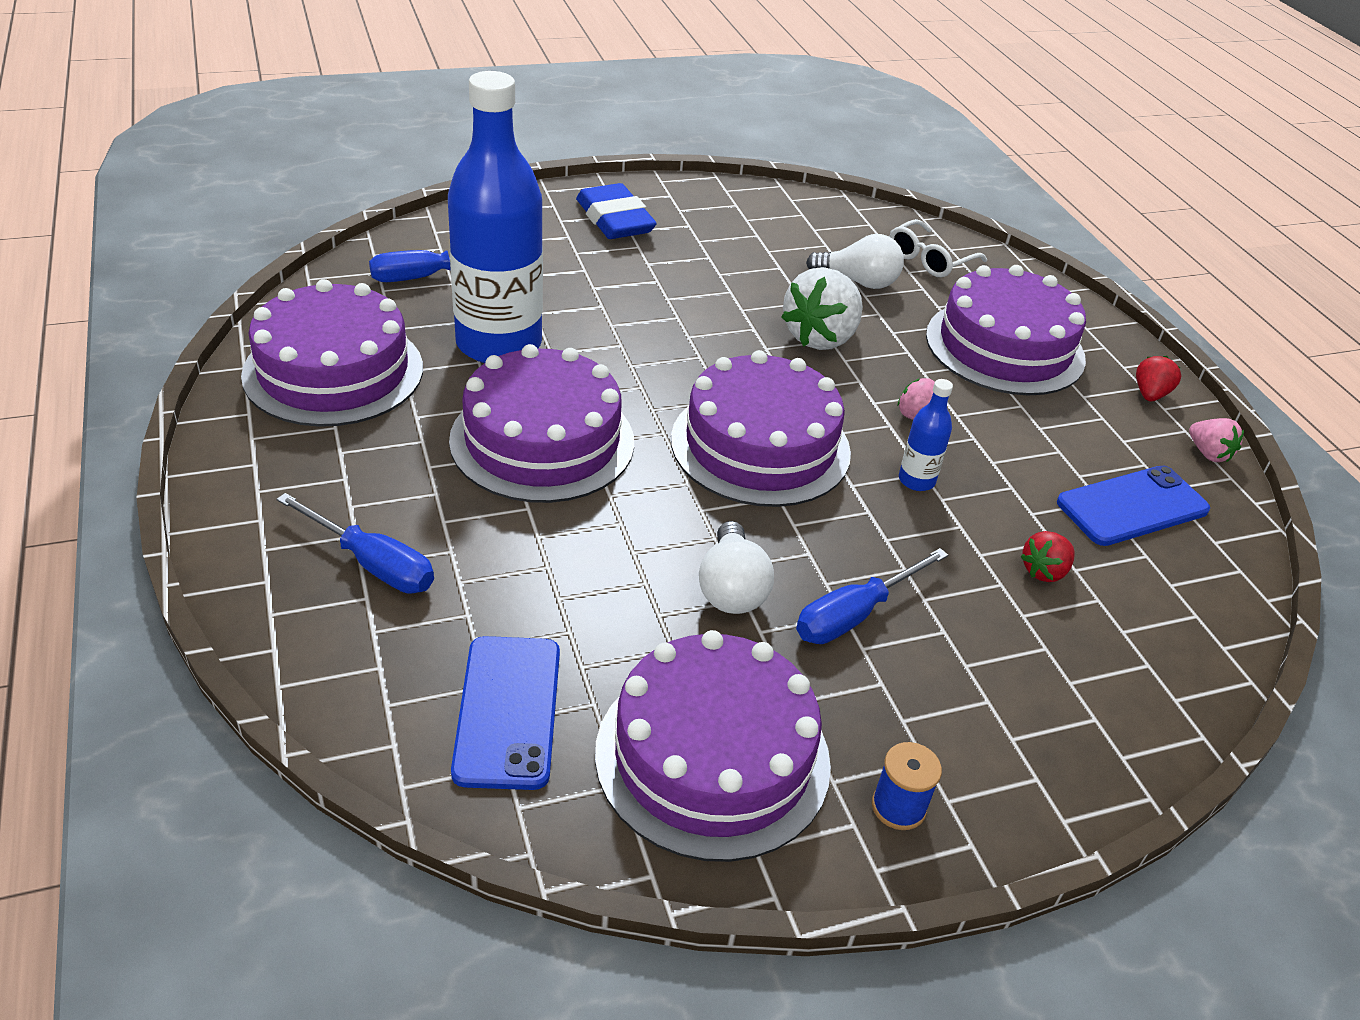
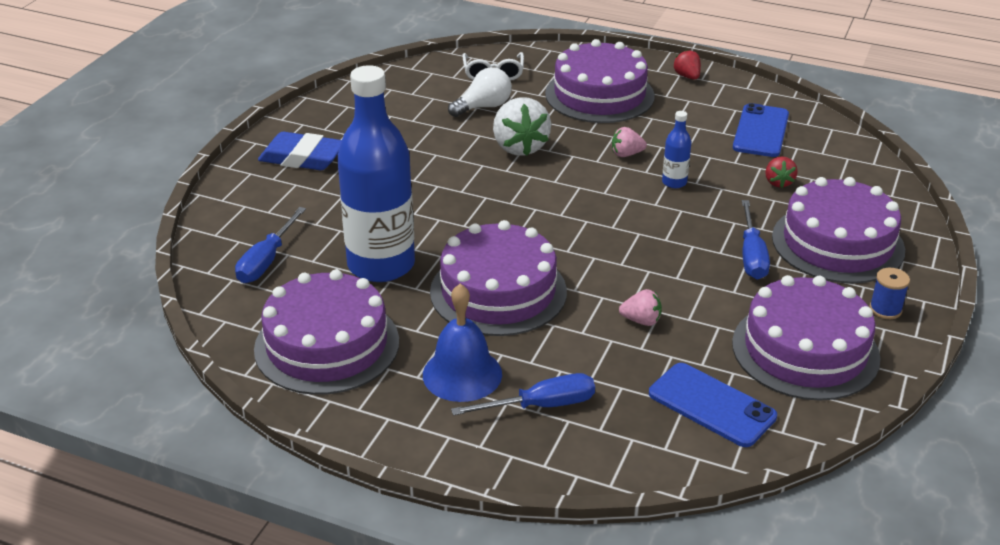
camera: 45 degrees left, 5 degrees down
purple cake [671,350,851,507] -> purple cake moved to [772,177,905,284]
white light bulb [699,521,774,614] -> none
pink strawberry [1189,418,1244,462] -> pink strawberry moved to [619,289,662,326]
none -> blue bell [423,284,502,402]

